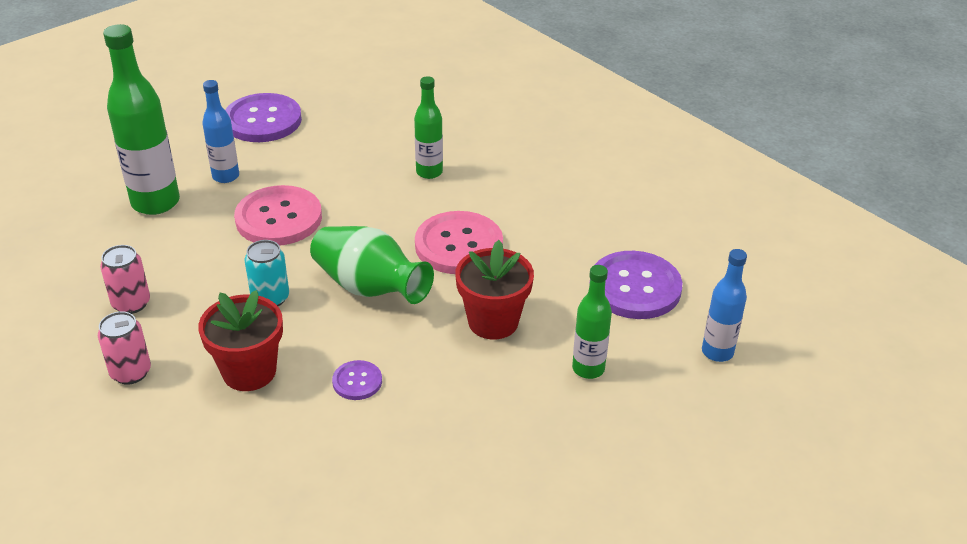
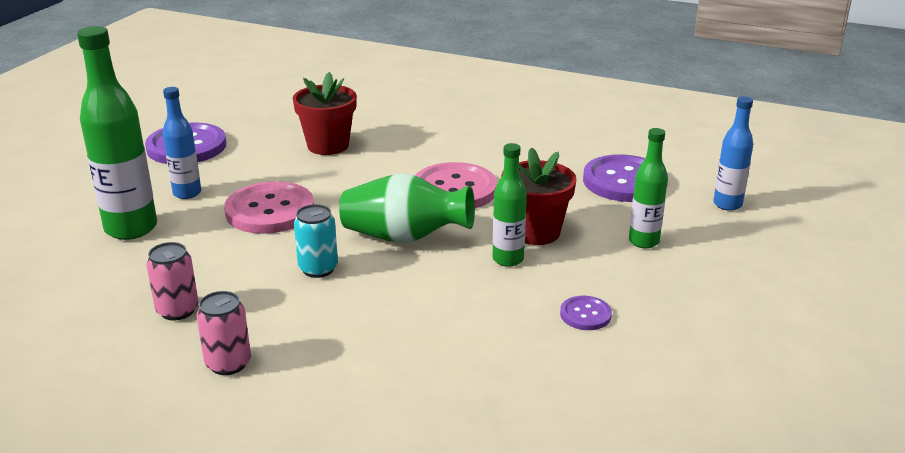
camera: 25 degrees left, 10 degrees down
red flower pot [198,290,283,391] -> red flower pot moved to [293,72,357,155]
purple button [332,360,382,400] -> purple button moved to [560,296,612,330]
green bottle [414,76,443,179] -> green bottle moved to [492,143,527,267]

